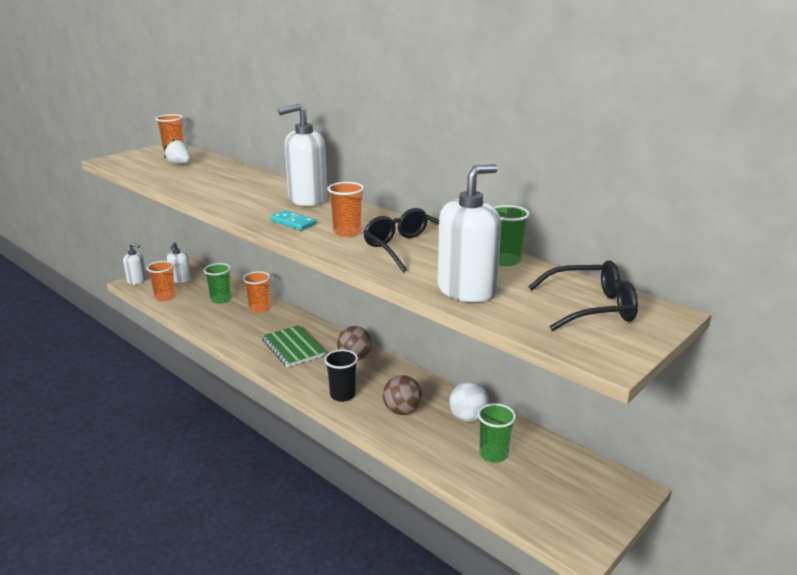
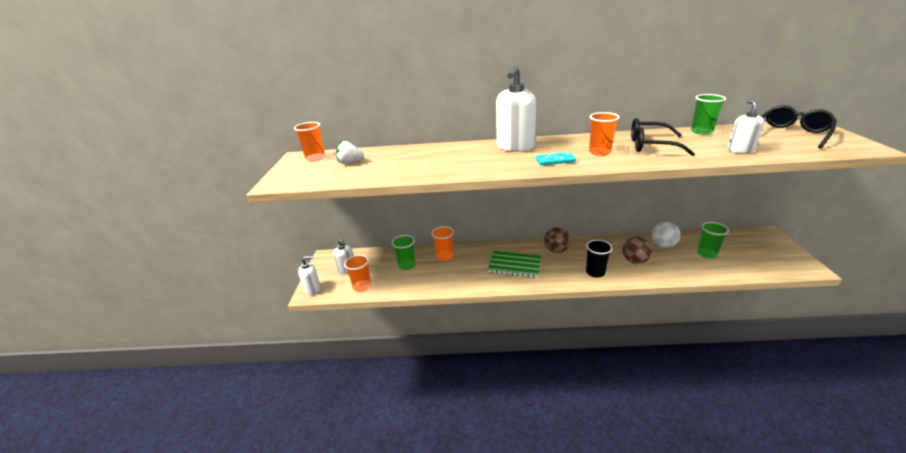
camera: 40 degrees left, 5 degrees up
white soap dispenser [438,164,501,302] -> white soap dispenser [727,100,764,153], size x0.56

